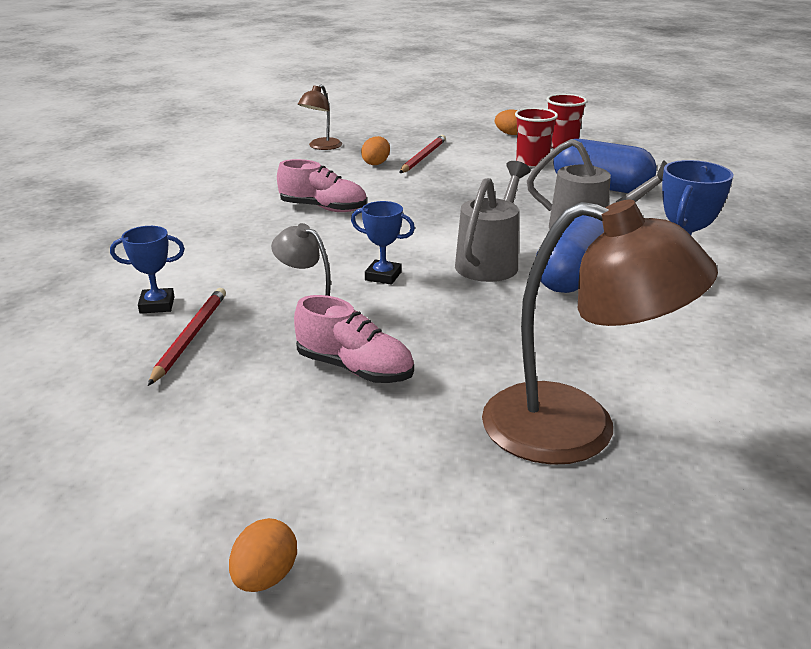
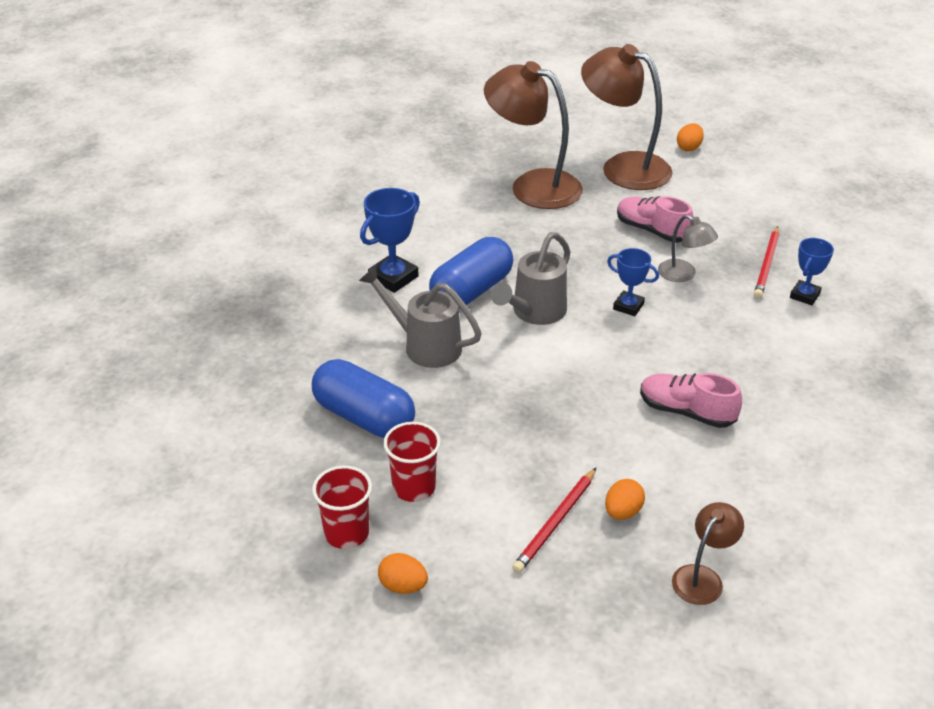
camera: 170 degrees left, 10 degrees up
blue trophy [110,226,185,314] -> blue trophy turned 60 degrees counterclockwise [790,238,834,305]
none -> brown lamp [581,44,673,190]

